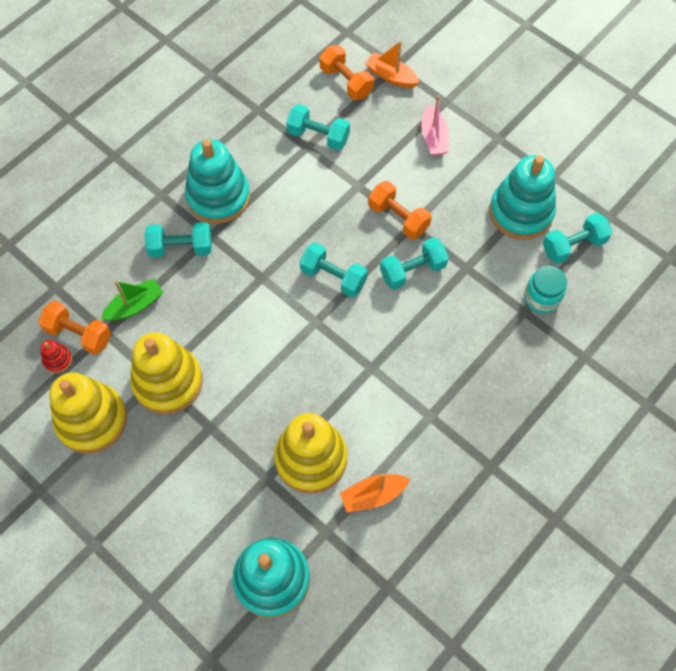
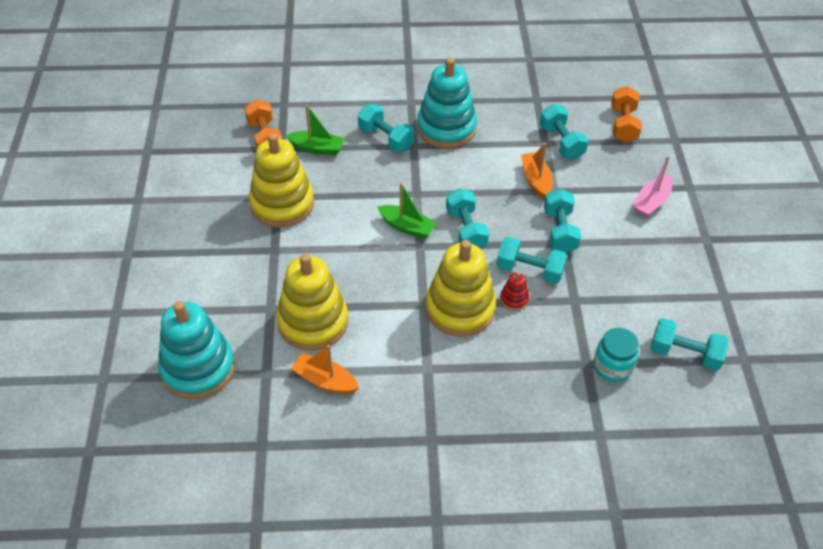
camera: 45 degrees right, 15 degrees down
red stacking toy [40,340,72,373] -> red stacking toy moved to [500,272,529,310]
yellow stacking toy [49,373,127,454] -> yellow stacking toy moved to [426,240,496,337]
orange boat [365,41,420,88] -> orange boat moved to [521,143,553,200]
orange dumbbell [368,181,431,240] -> turquoise dumbbell [544,189,581,253]
turquoise stacking toy [489,155,556,240] -> none
none -> green boat [377,183,437,239]

